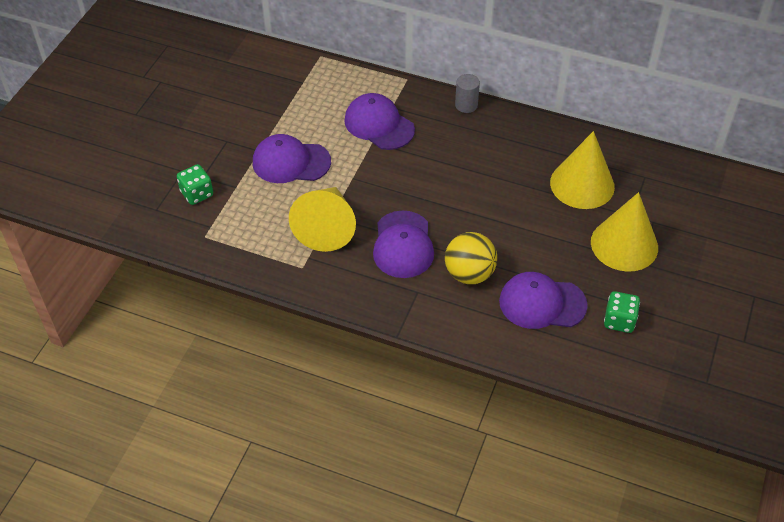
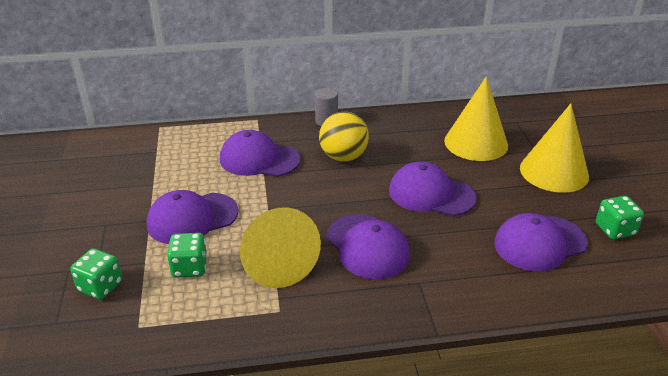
camera: 30 degrees left, 15 degrees down
yellow ball [445,232,497,284] -> yellow ball moved to [319,112,369,162]
none -> green dice [167,233,207,278]
none -> purple cap [389,162,477,216]

